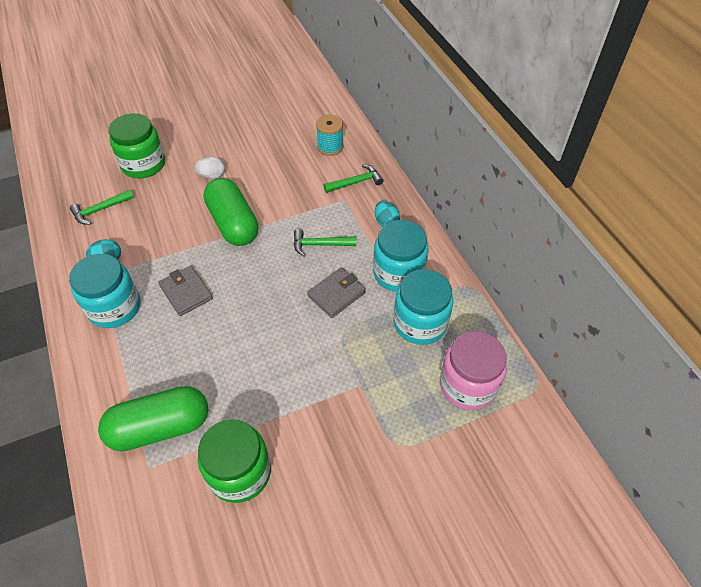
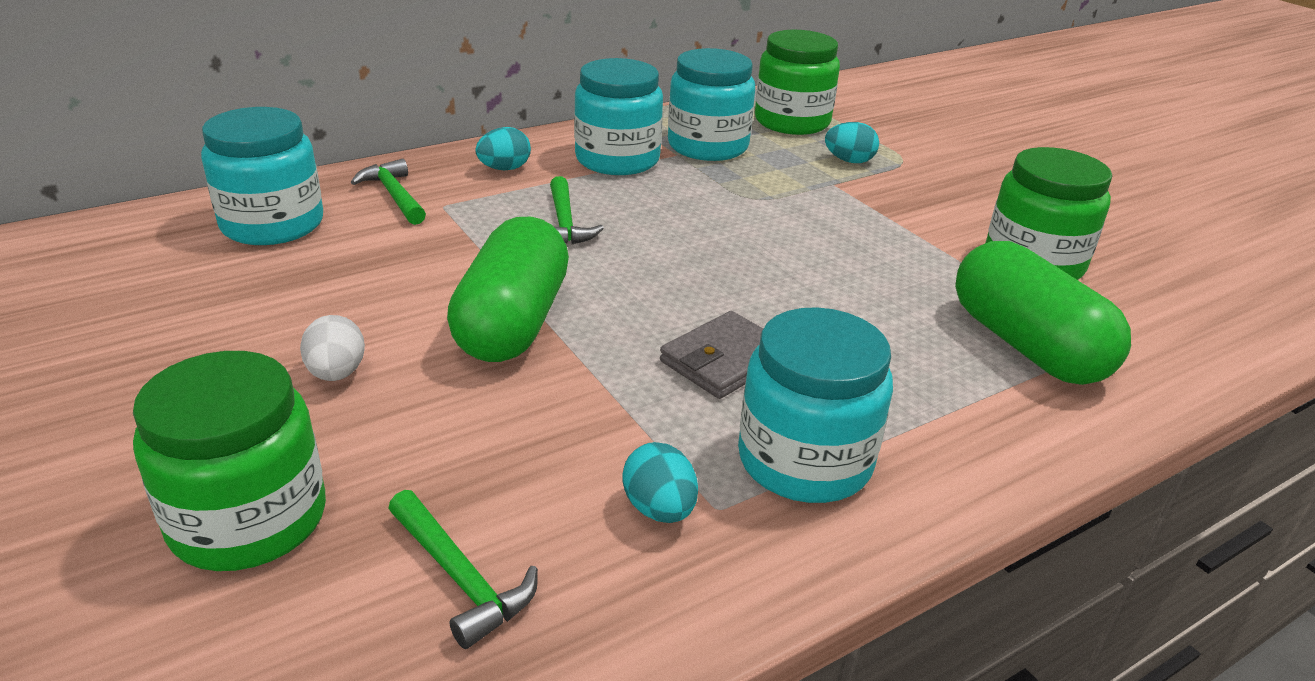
camera: 100 degrees left, 20 degrees down
green capsule [203,178,258,246] -> green capsule turned 45 degrees counterclockwise [447,217,569,362]
grey wallet [307,267,366,318] -> none
turquoise spool [316,115,343,156] -> turquoise jar [201,107,323,245]
pink jar [440,331,507,410] -> green jar [755,30,840,135]
none -> turquoise egg [825,122,879,163]

